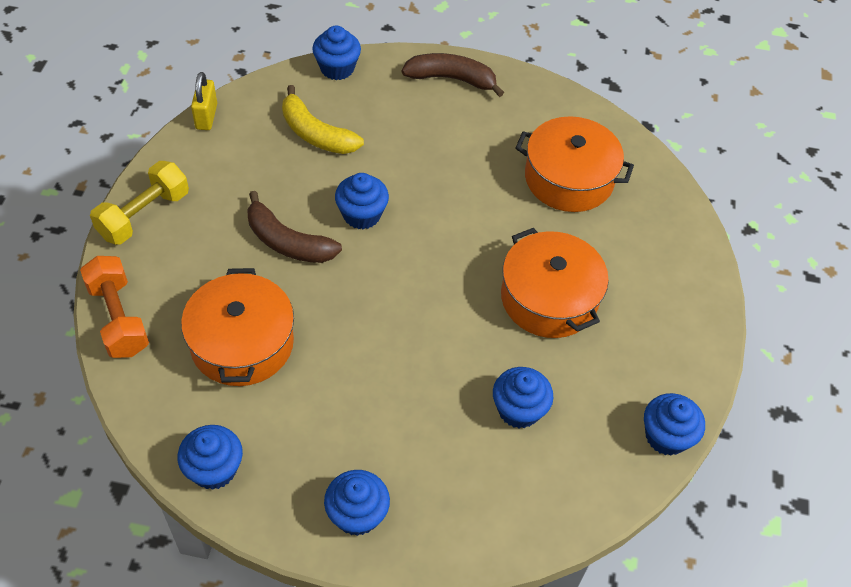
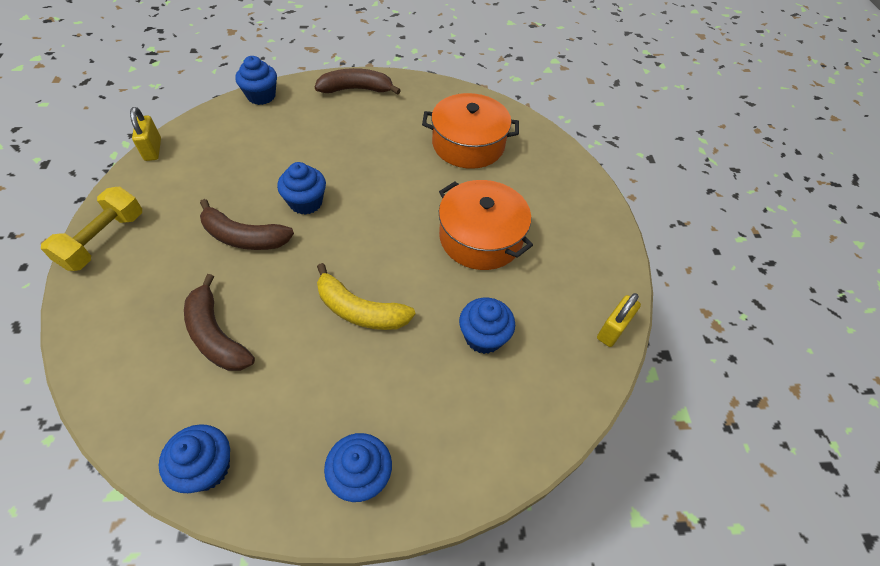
camera: 15 degrees left, 0 degrees up
orange dumbbell [80,256,149,358] -> none
orange pot [181,268,294,386] -> brown banana [184,274,255,371]
yellow banana [282,85,364,154] -> yellow banana moved to [317,263,415,330]
blue cupcake [644,393,705,456] -> yellow padlock [597,293,641,347]

